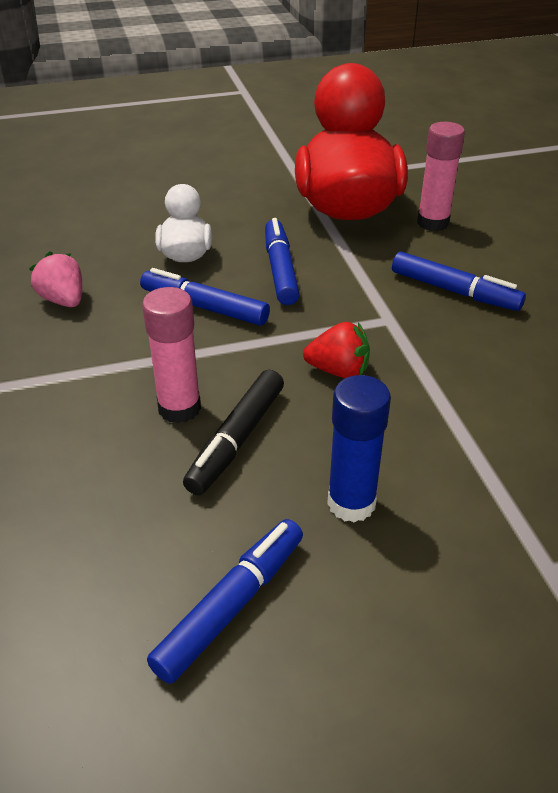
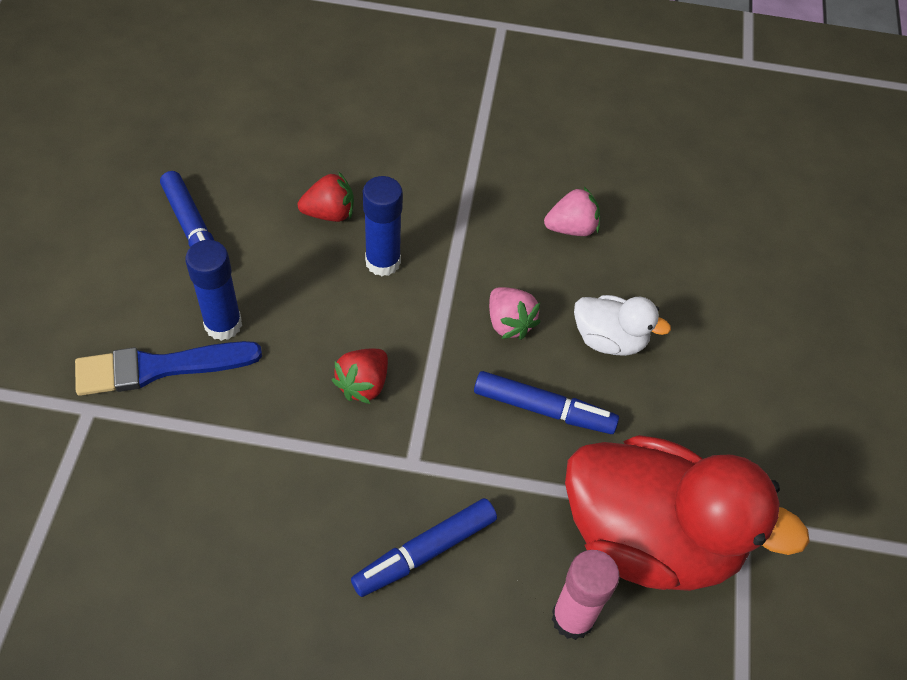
camera: 110 degrees right, 15 degrees up
blue marker [140,268,270,326] -> pink strawberry [489,287,541,340]
pink glue stick [142,287,201,423] -> blue glue stick [363,176,403,276]
black marker [183,370,284,495] -> none
none -> blue brush [75,341,262,396]
none -> red strawberry [298,171,354,222]

